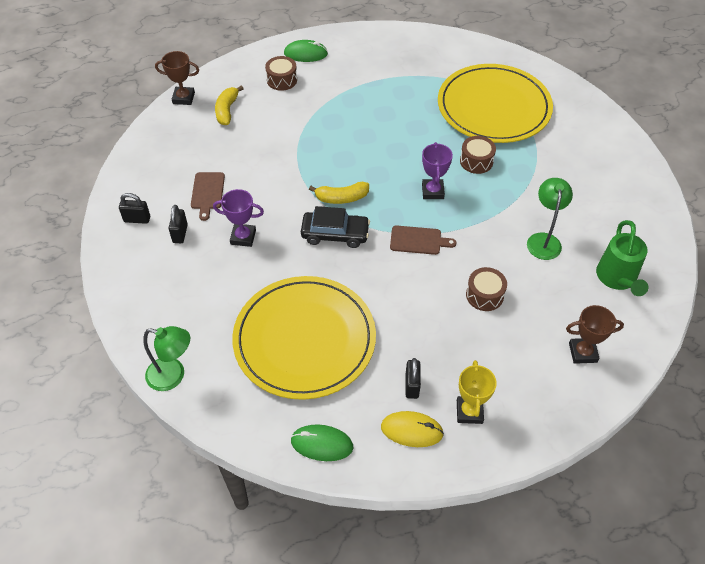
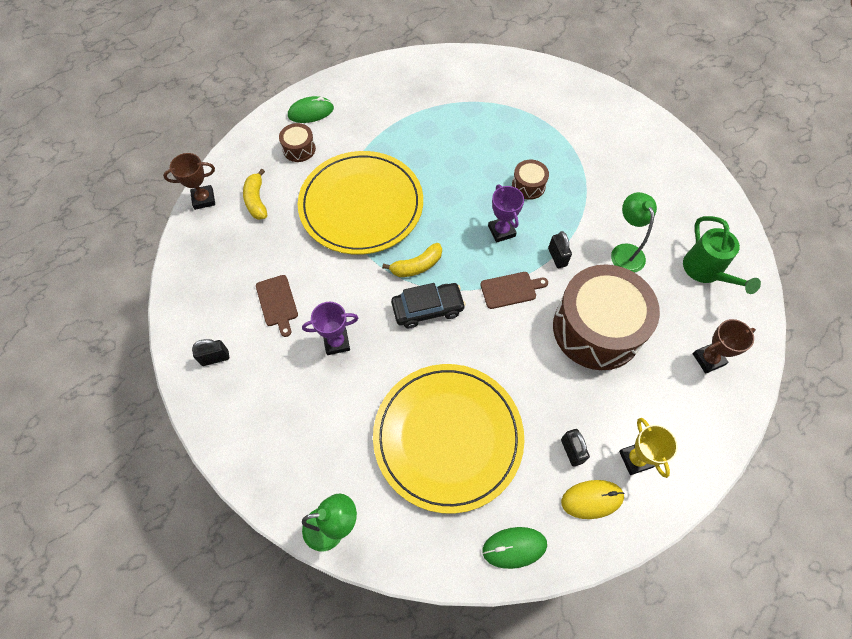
camera: 20 degrees left, 10 degrees up
black padlock [169,205,188,243] -> black padlock moved to [548,231,572,268]
yellow plate [438,64,553,143] -> yellow plate moved to [298,151,423,255]
brown drum [466,267,507,311] -> brown drum [553,264,660,370], size x2.33

